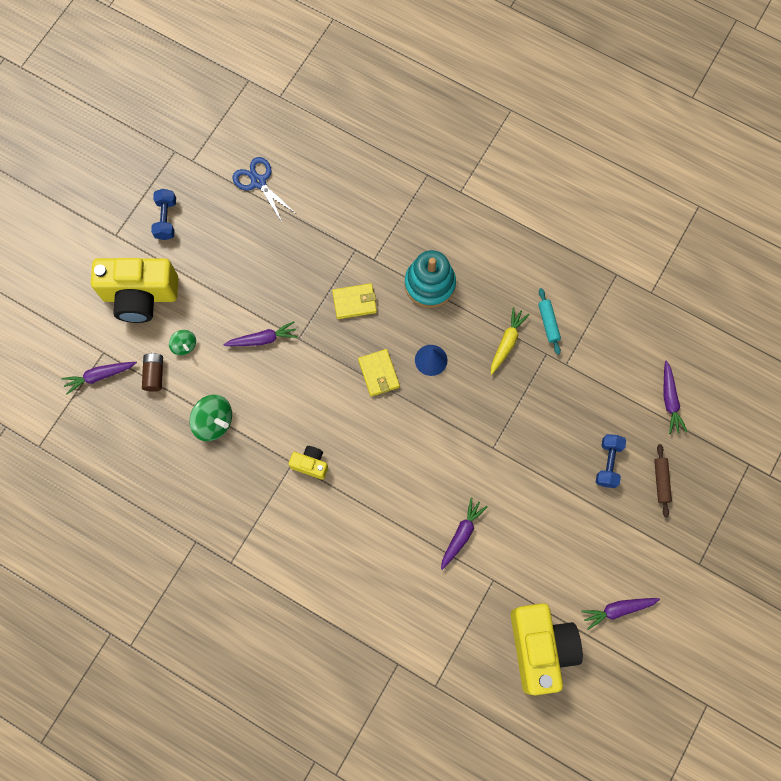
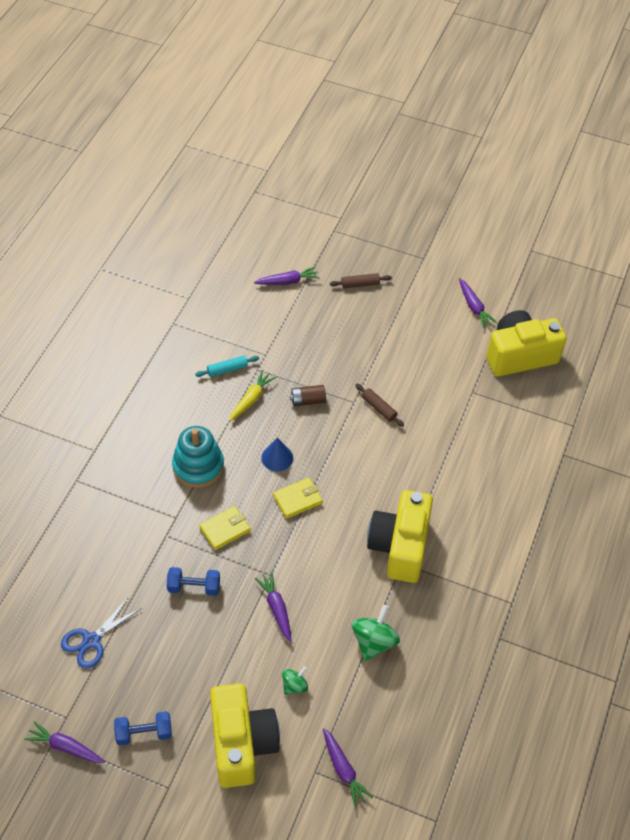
camera: 100 degrees left, 20 degrees down
brown battery [142,353,163,392] -> brown battery moved to [290,385,326,406]
yellow camera [289,446,328,480] -> yellow camera [367,490,433,583], size x2.17
yellow wallet [332,283,377,319] -> yellow wallet turned 75 degrees clockwise [199,506,251,550]
purple carrot [441,497,488,570] -> purple carrot moved to [24,721,105,763]
yellow carrot [491,307,529,375] -> yellow carrot turned 105 degrees clockwise [229,370,276,422]
blue dumbbell [596,434,626,488] -> blue dumbbell moved to [167,567,220,596]
none -> brown rolling pin [356,384,404,427]

